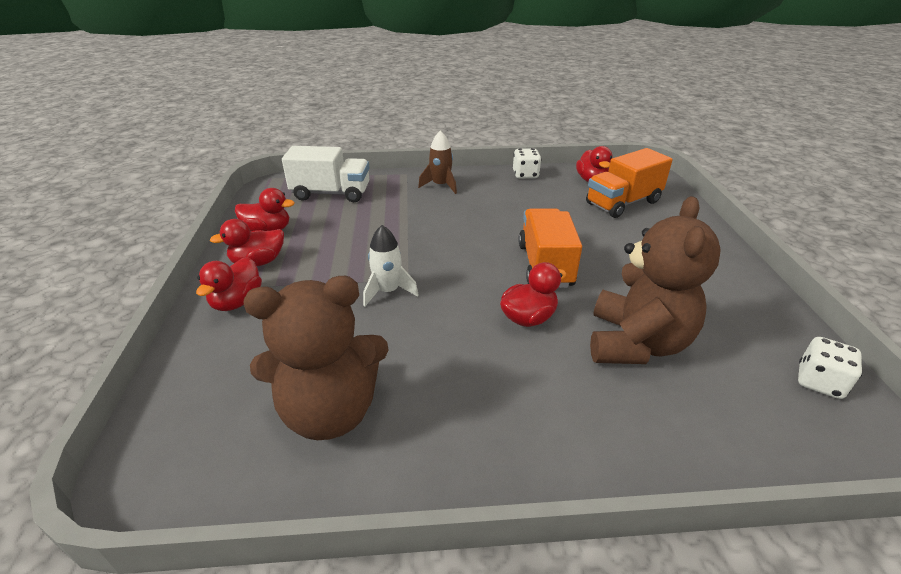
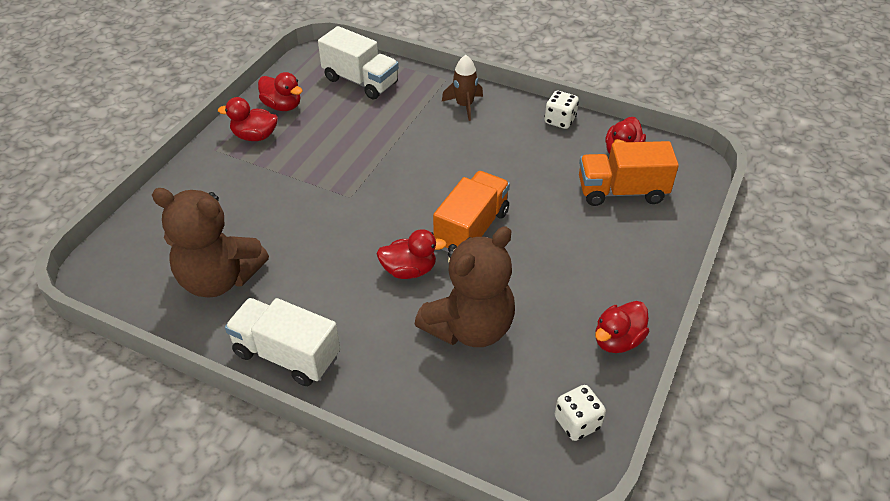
camera: 30 degrees right, 10 degrees up
red duck [196,257,262,311] -> red duck moved to [595,301,649,353]
white rocket [363,225,419,306] -> none
none -> white truck [225,298,340,386]

